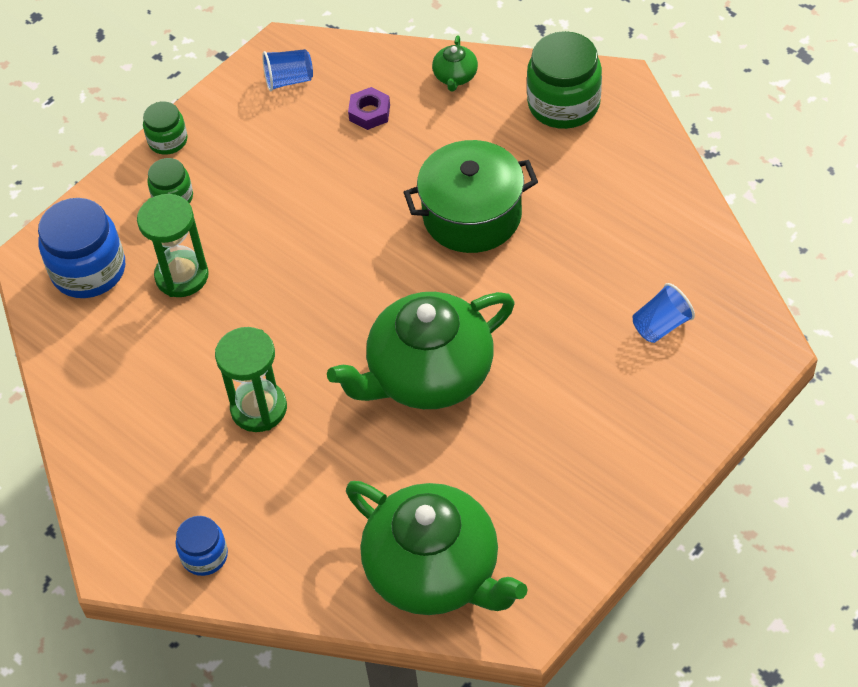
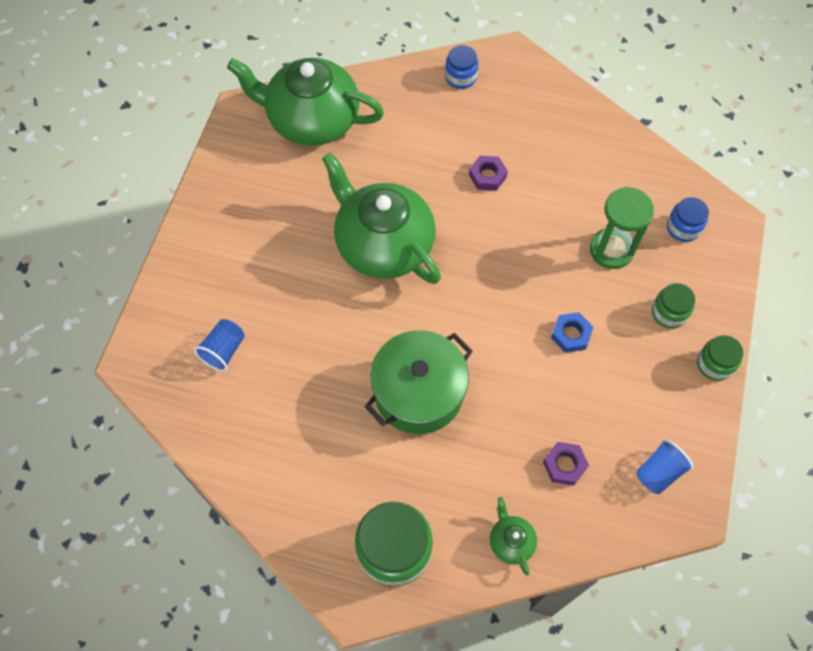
camera: 150 degrees right, 10 degrees up
blue jar [38,198,125,298] -> blue jar [667,197,709,242], size x0.56
green hourglass [215,327,287,432] -> purple nut [469,156,508,191]
green teapot [327,292,515,409] -> green teapot turned 75 degrees counterclockwise [322,152,441,284]
none -> blue nut [551,312,593,353]

